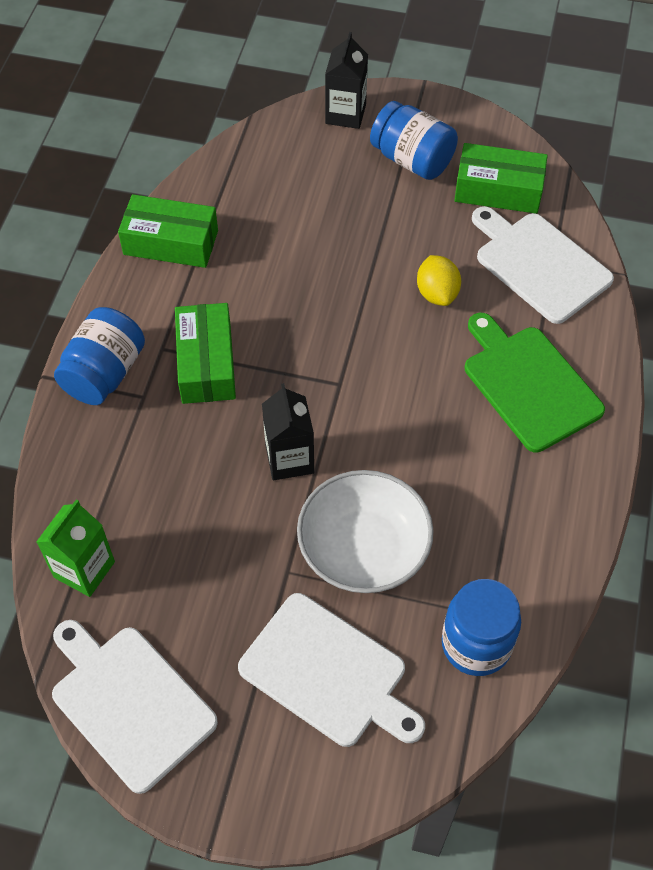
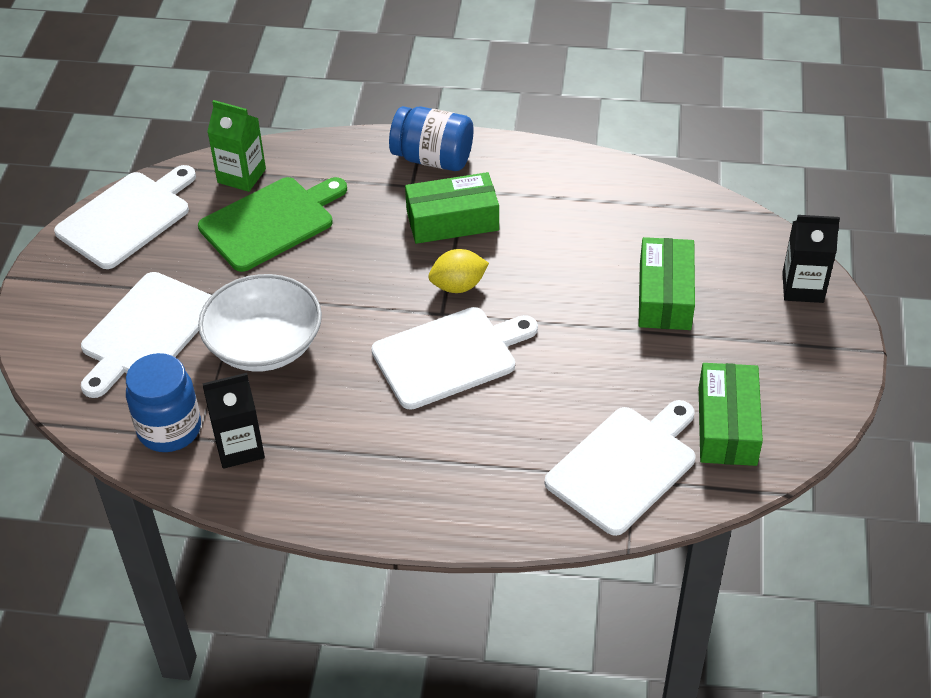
camera: 85 degrees right, 10 degrees down
green box [118,194,218,268] -> green box moved to [638,237,695,330]
black carton [262,383,314,481] -> black carton moved to [202,373,265,469]
blue jar [370,101,458,180] -> none
yellow lemon [417,255,461,306] -> yellow lemon moved to [428,249,489,293]
green cutting board [465,313,605,453] -> green cutting board moved to [198,177,347,272]
none -> white cutting board [371,307,538,410]

